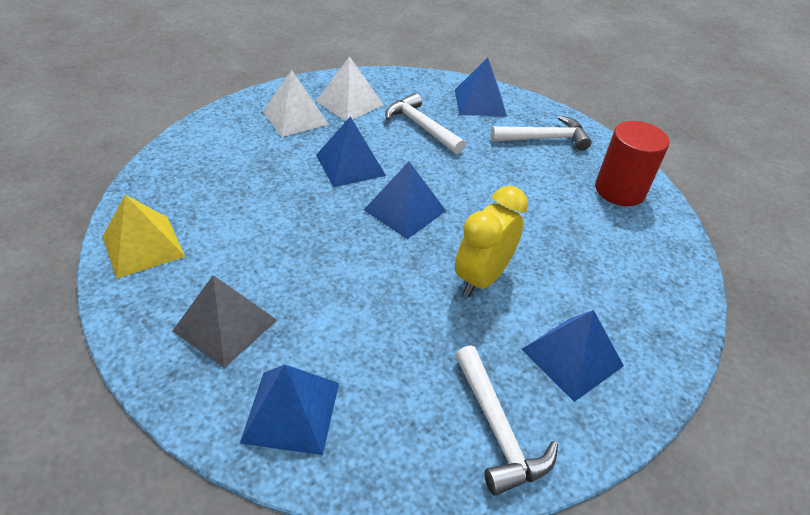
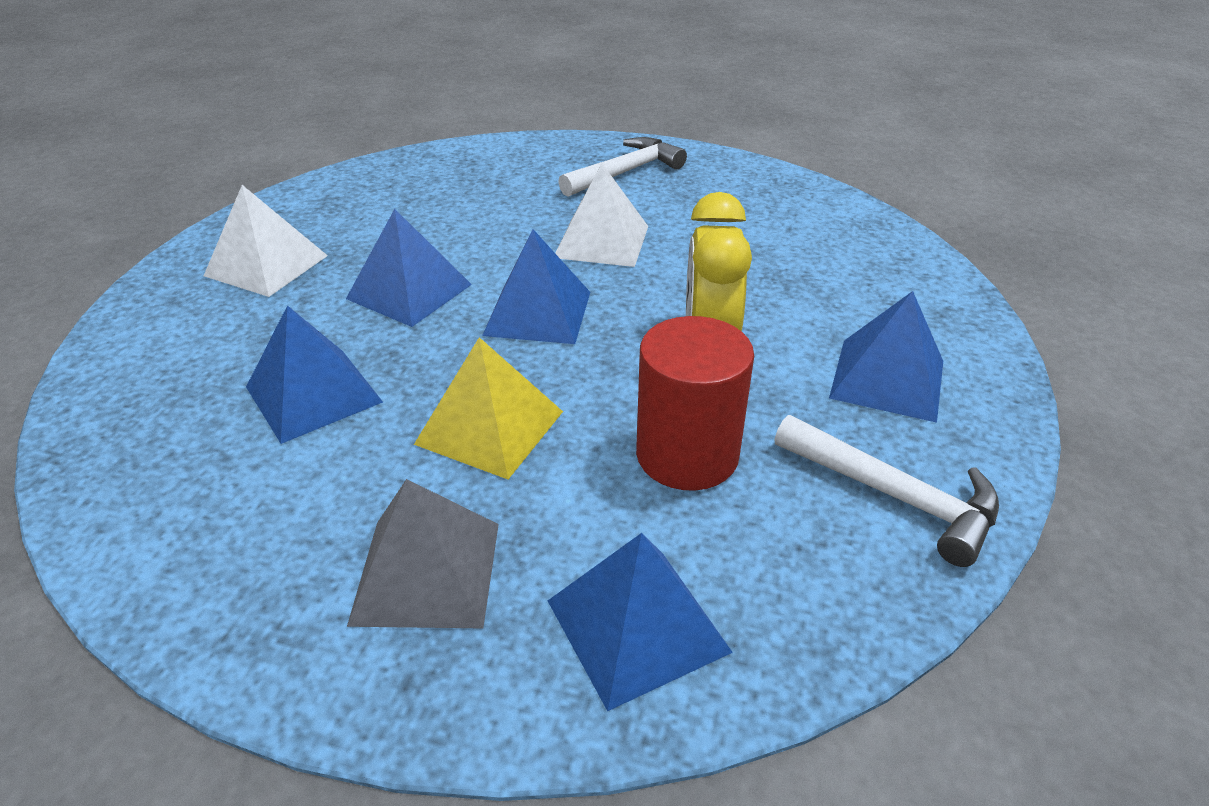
camera: 30 degrees left, 5 degrees down
yellow pyramid [102,195,185,278] -> yellow pyramid moved to [414,337,563,479]
white pyramid [316,56,384,121] -> white pyramid moved to [555,163,648,267]
white hammer [385,93,466,154] -> none
blue pyramid [455,58,507,117] -> blue pyramid moved to [246,305,383,444]
red cylinder [595,121,670,206] -> red cylinder moved to [636,316,754,491]

